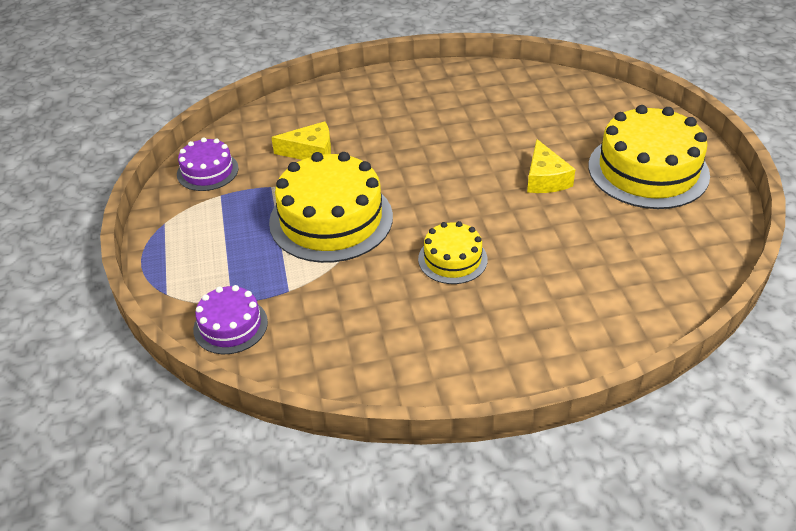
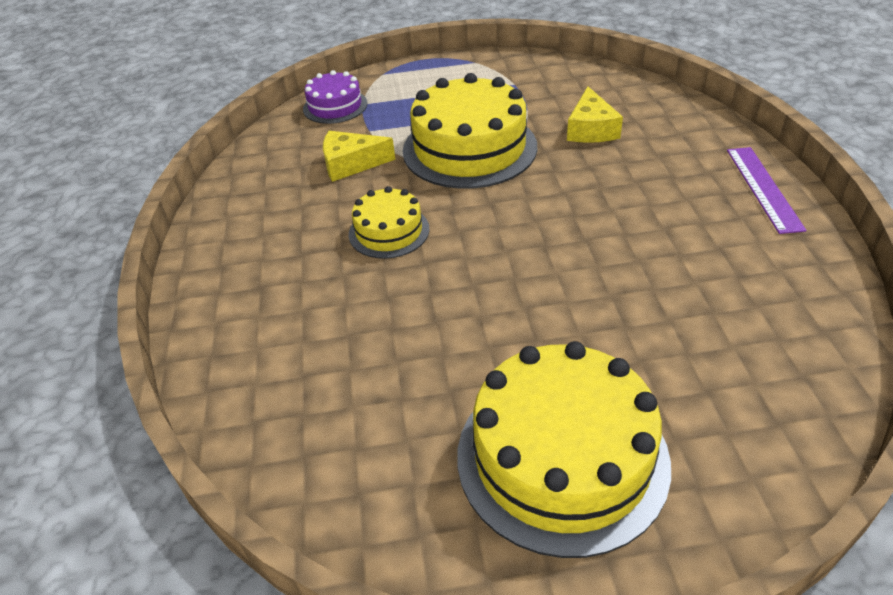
camera: 95 degrees right, 0 degrees up
purple cake [177,137,239,191] -> none
yellow cheese [527,139,576,193] -> yellow cheese moved to [323,131,395,182]
none -> purple ruler [727,147,807,234]

